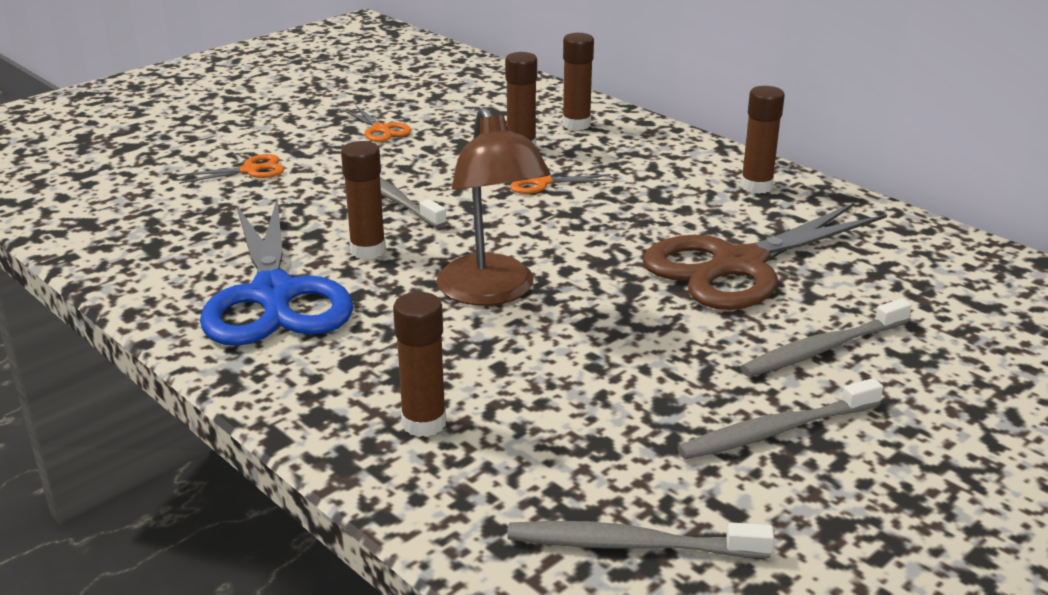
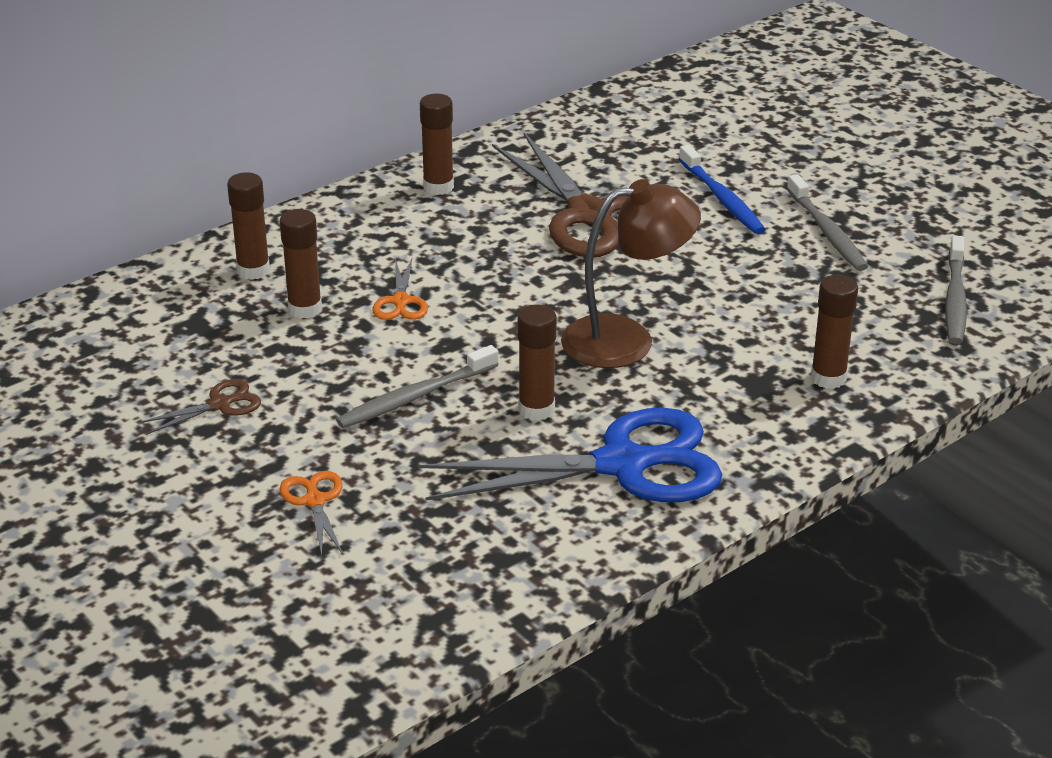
camera: 85 degrees left, 5 degrees up
orange scissors [343,106,412,142] -> brown scissors [139,379,261,435]
grey toothbrush [740,298,911,377] -> blue toothbrush [679,145,766,234]

